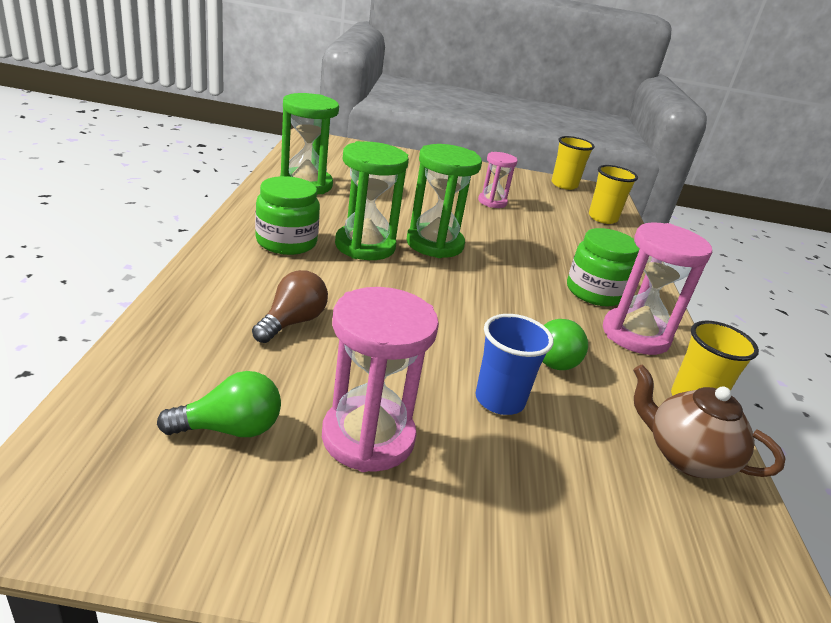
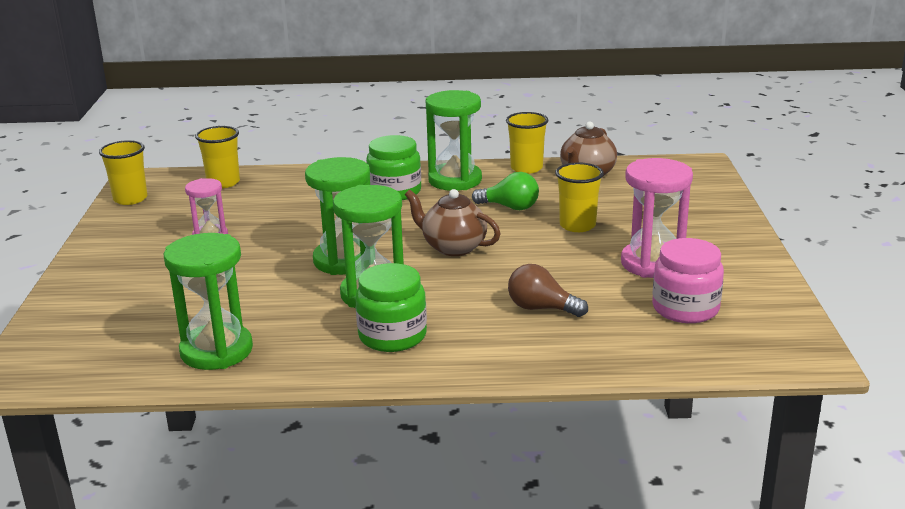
camera: 90 degrees left, 5 degrees down
green light bulb [157,371,281,437] -> pink jar [652,238,724,323]
blue cup [476,314,554,415] -> yellow cup [555,162,604,232]
pink hourglass [603,222,712,355] -> green hourglass [426,90,482,191]
none -> brown teapot [405,189,501,256]

